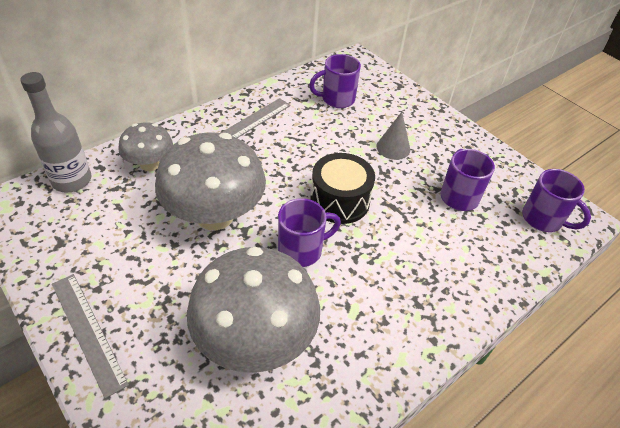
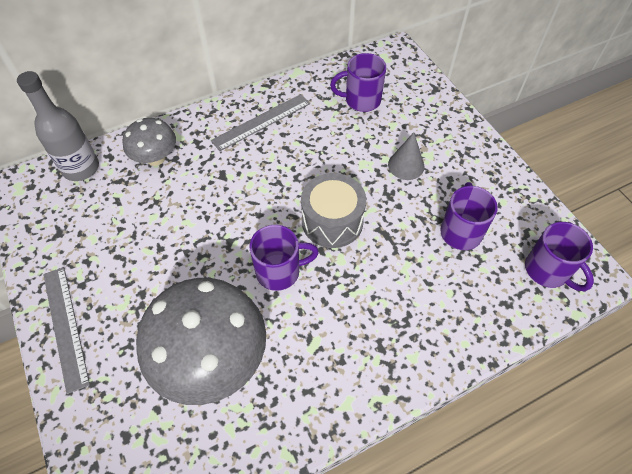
camera: 15 degrees right, 10 degrees up
grey mushroom [155,132,266,230] -> none
black drum [310,153,375,224] -> grey drum [301,173,366,248]

